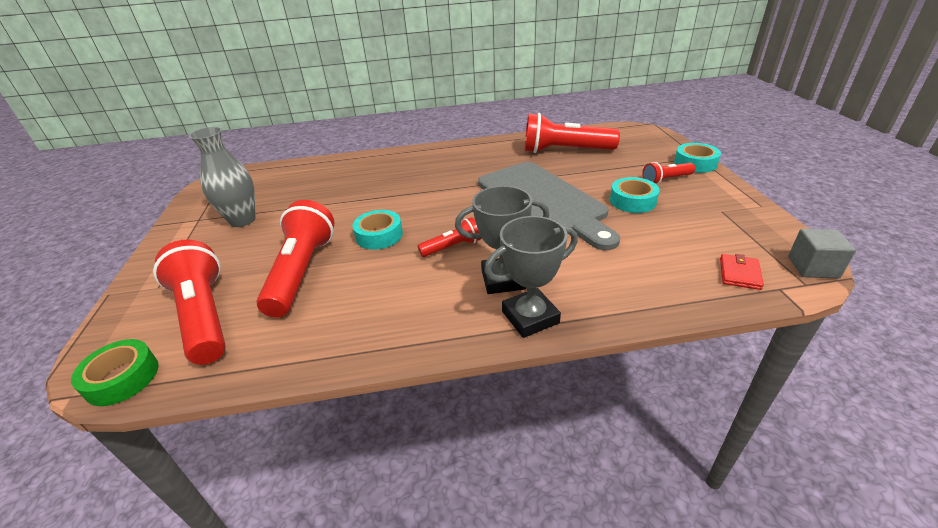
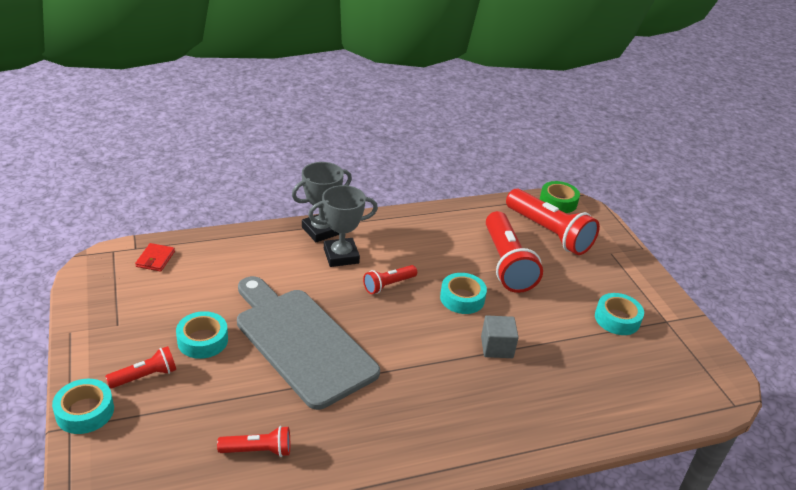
camera: 165 degrees right, 0 degrees up
grey vase [189,127,255,227] -> turquoise tape [595,293,644,335]
red flashlight [525,113,620,153] -> red flashlight [217,426,290,457], size x0.51
grey cube [788,229,856,279] -> grey cube moved to [481,315,519,358]

